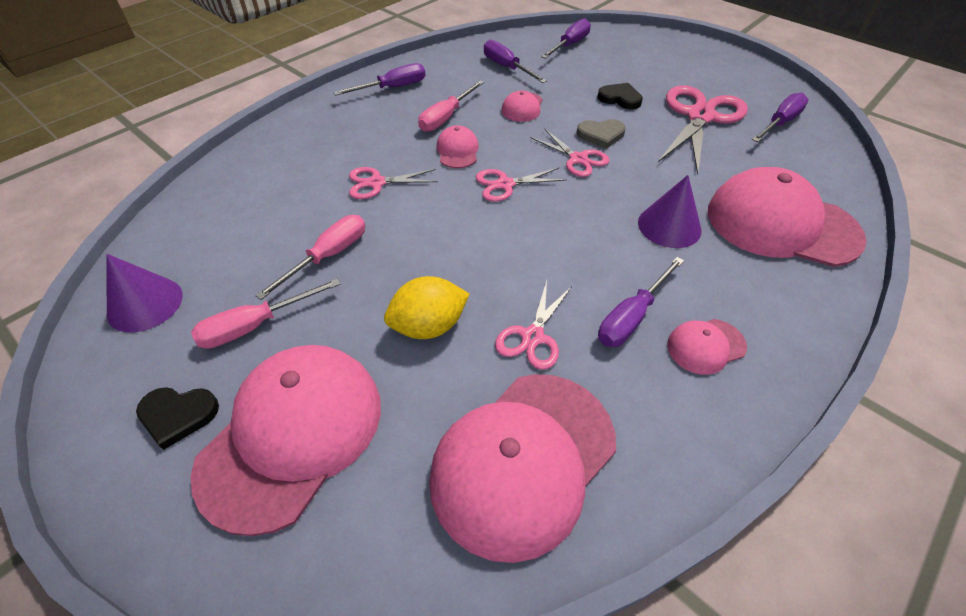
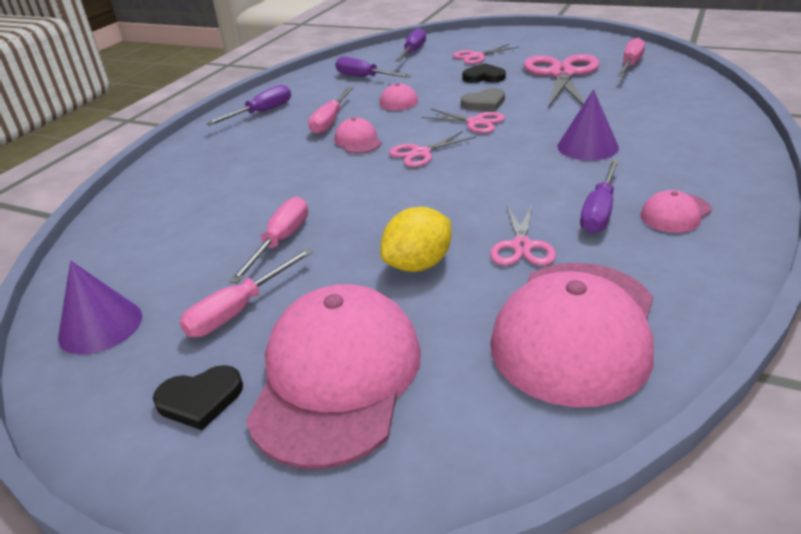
camera: 15 degrees left, 15 degrees down
pink scissors [349,167,438,199] -> pink scissors moved to [453,44,519,64]
pink cap [708,167,867,267] -> none
purple screwdriver [752,92,808,142] -> pink screwdriver [617,38,645,77]

